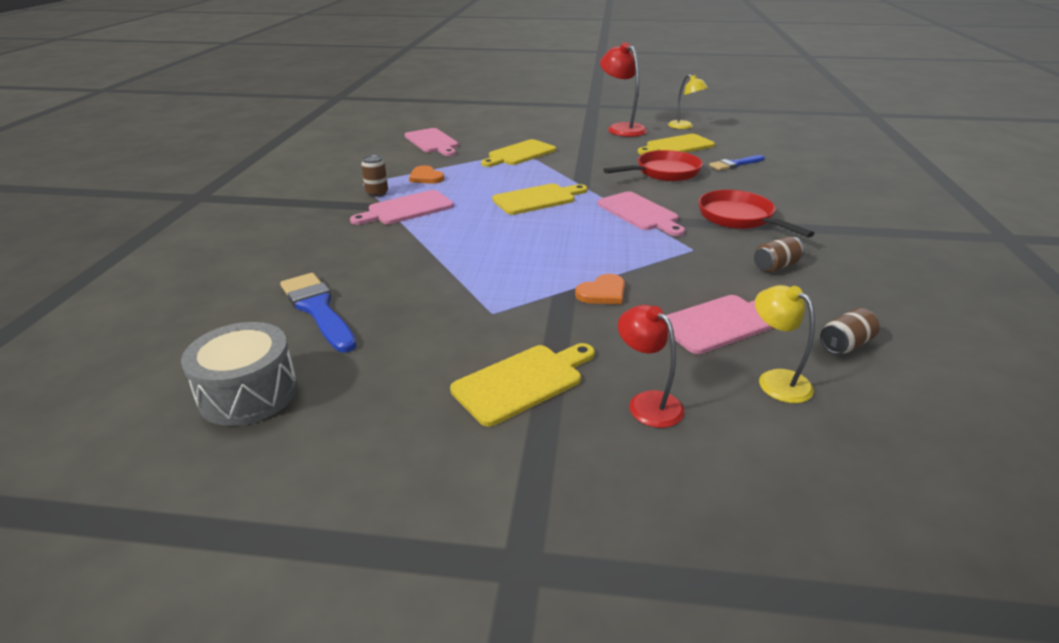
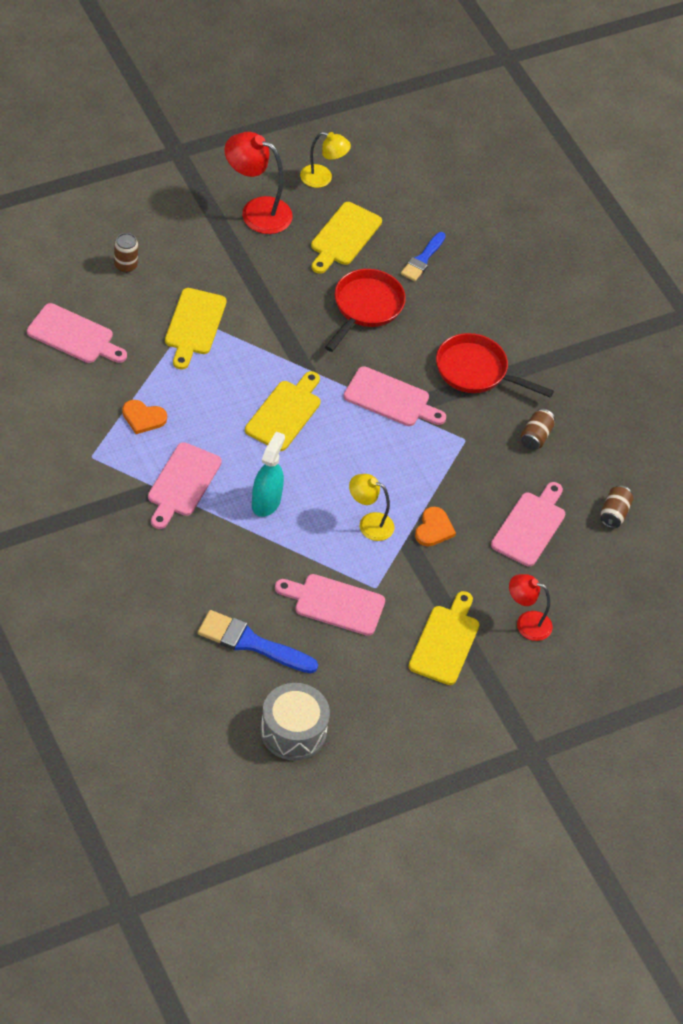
camera: 40 degrees left, 20 degrees up
brown can [361,155,388,197] -> brown can moved to [114,233,138,273]
yellow lamp [755,285,815,403] -> yellow lamp moved to [349,474,394,541]
none -> turquoise spray bottle [252,431,285,517]
none -> pink cutting board [275,574,385,636]

